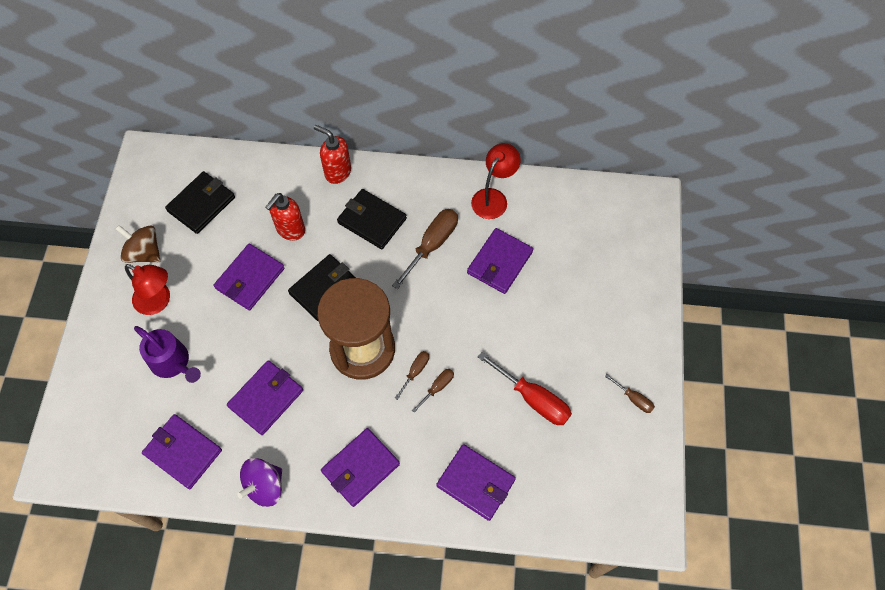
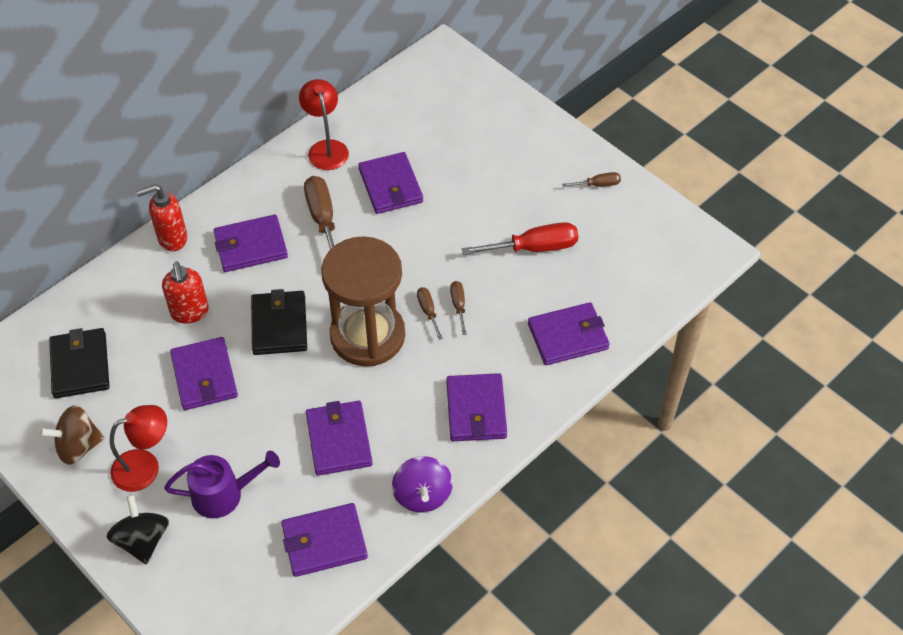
camera: 50 degrees left, 10 degrees down
black wallet [337,189,407,249] -> purple wallet [213,214,288,272]
none -> black spinning top [107,495,169,565]

